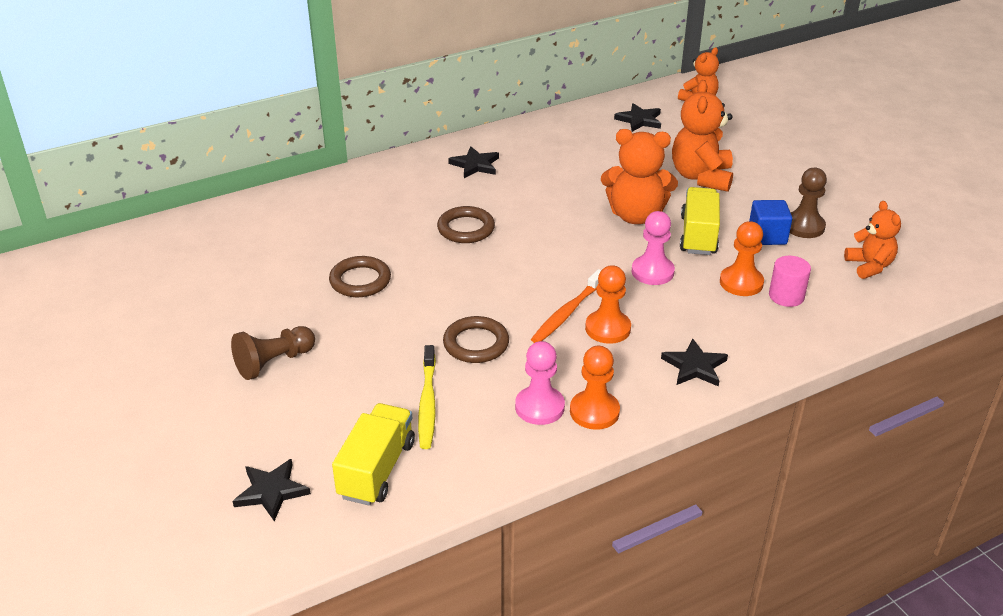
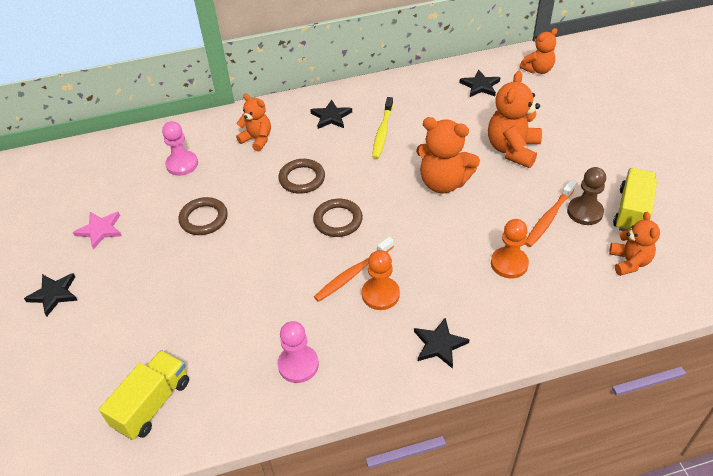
camera: 15 degrees right, 10 degrees up
brown pawn [231,326,315,380] -> none
black star [233,459,311,521] -> black star moved to [24,273,78,316]
yellow toothbrush [418,345,436,449] -> yellow toothbrush moved to [372,97,393,159]
brown ring [443,316,509,363] -> brown ring moved to [313,199,363,237]
orange pawn [570,346,620,430] -> none
pink pawn [631,211,675,285] -> pink pawn moved to [162,121,198,176]
yellow truck [680,187,720,255] -> yellow truck moved to [613,168,657,231]
blue cube [749,200,792,245] -> orange toothbrush [525,180,576,247]
pink cylinder [769,256,811,307] -> none
none -> pink star [73,212,122,250]
none -> orange teddy bear [236,94,271,152]

